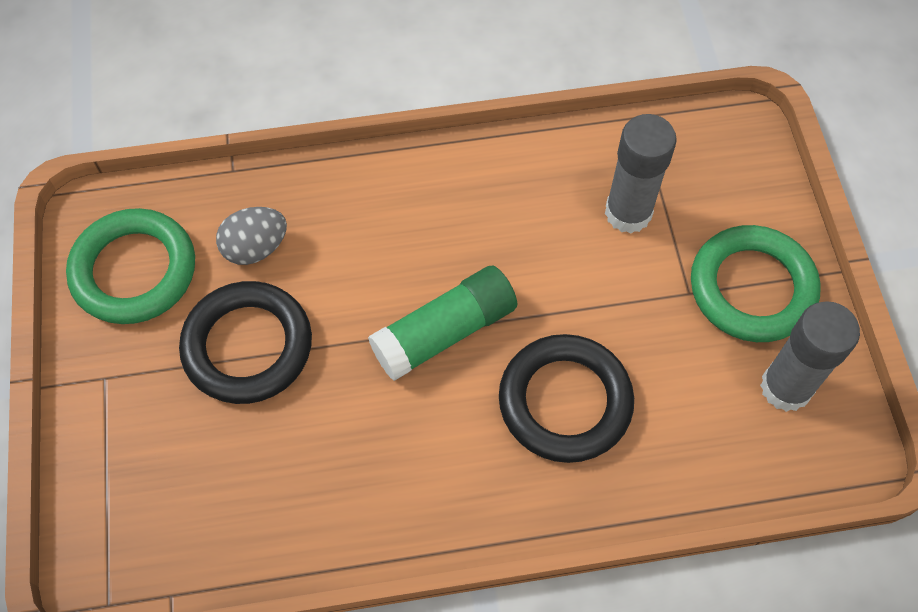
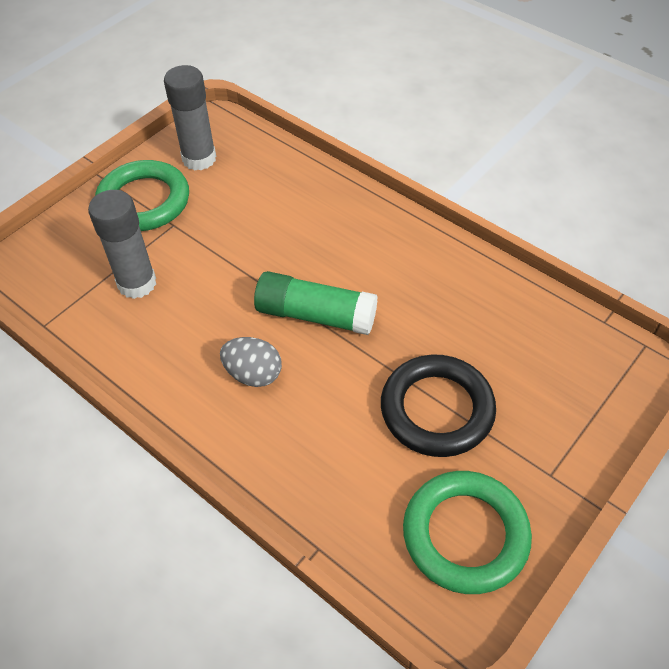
camera: 130 degrees left, 10 degrees down
grey egg [216,207,287,265] -> grey egg moved to [220,337,282,387]
black ring [499,334,634,463] -> none

